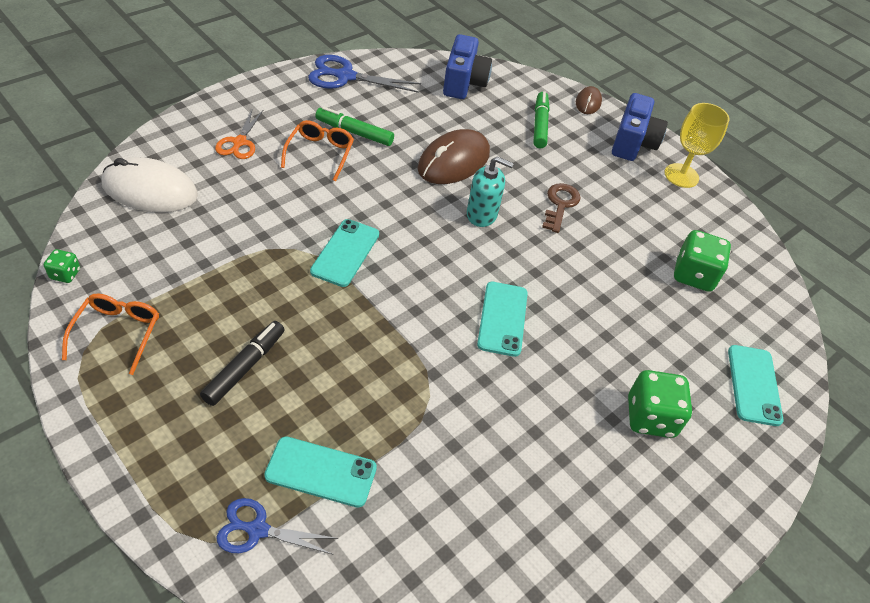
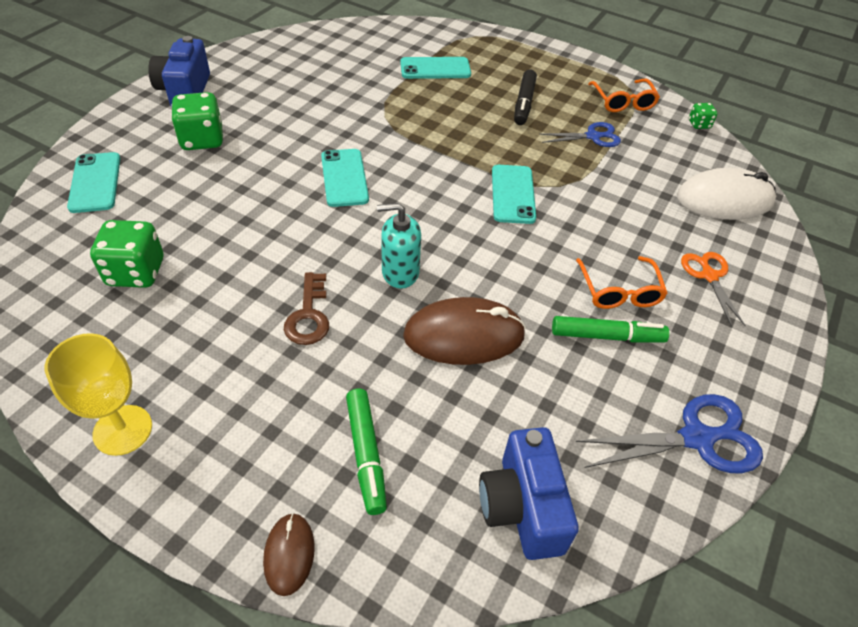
camera: 165 degrees right, 0 degrees up
blue scissors [217,498,338,555] -> blue scissors moved to [539,122,621,147]
brown mouse [417,129,490,184] -> brown mouse turned 60 degrees clockwise [403,297,526,365]
blue camera [612,93,668,161] -> blue camera moved to [148,36,210,107]

